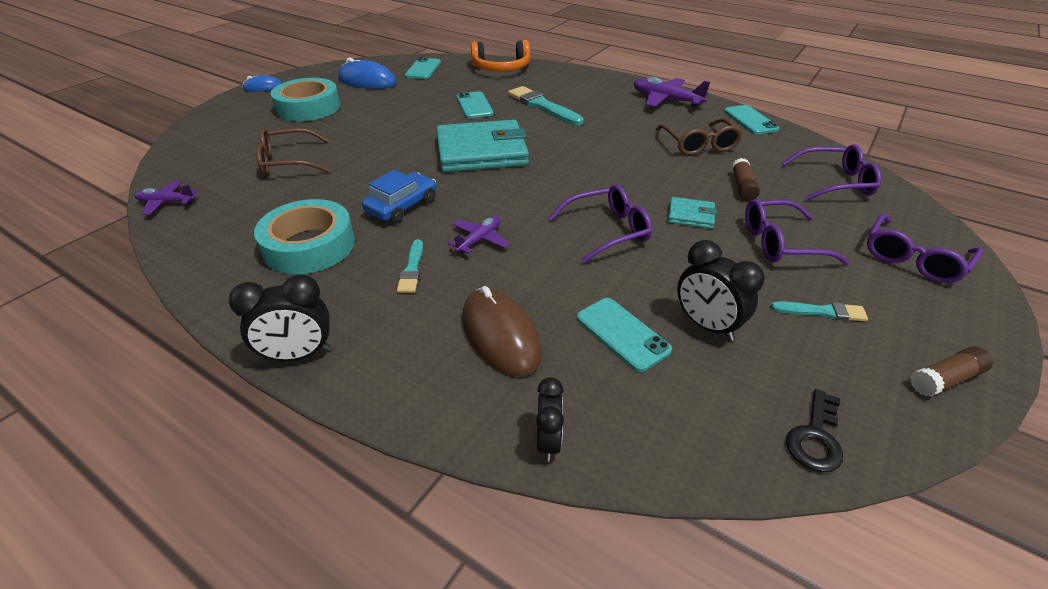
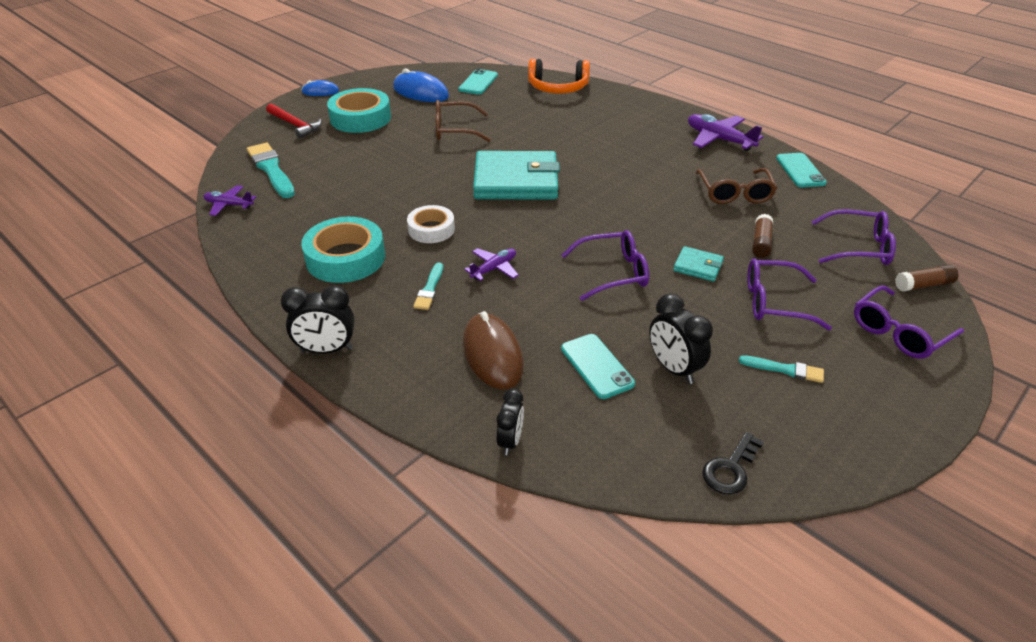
camera: 10 degrees right, 0 degrees up
brown glasses [256,128,329,176] -> brown glasses moved to [435,100,491,142]
blue car [362,170,437,224] -> white tape [407,205,455,243]
turquoise phone [457,91,494,119] -> none
turquoise brush [508,86,584,125] -> turquoise brush moved to [247,143,295,198]
brown glue stick [910,346,993,397] -> brown glue stick moved to [895,264,958,292]
none -> red hammer [266,103,322,139]

